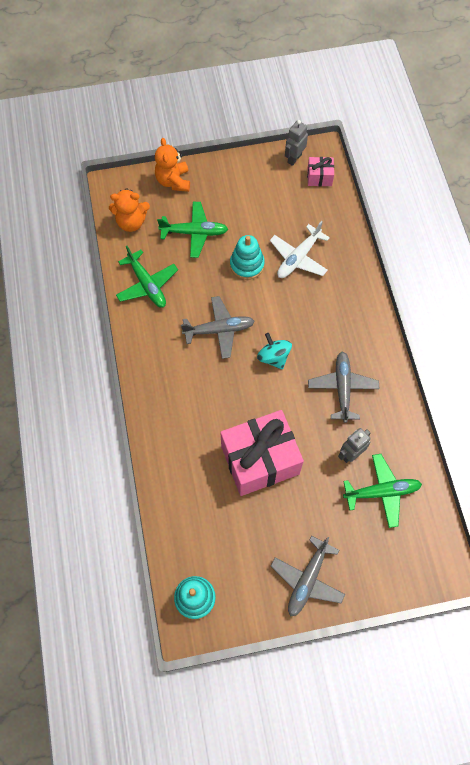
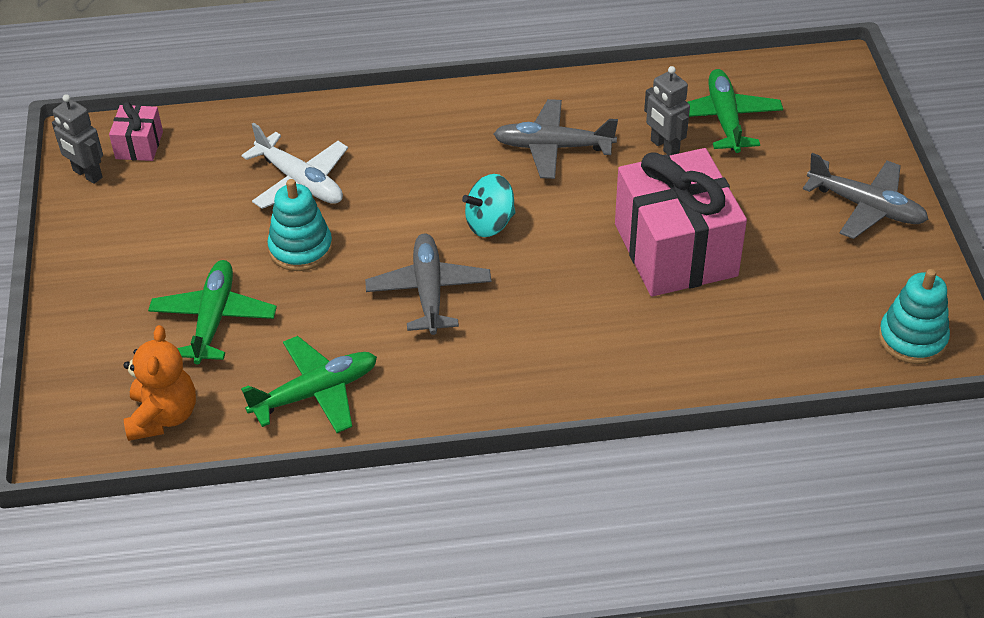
camera: 85 degrees left, 20 degrees down
orange teddy bear [155,138,190,192] -> none

